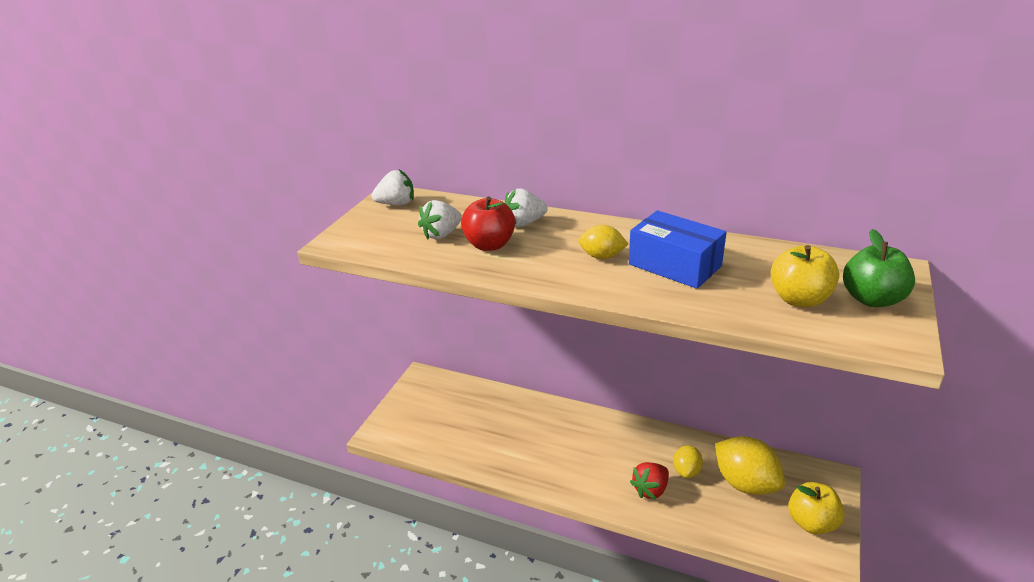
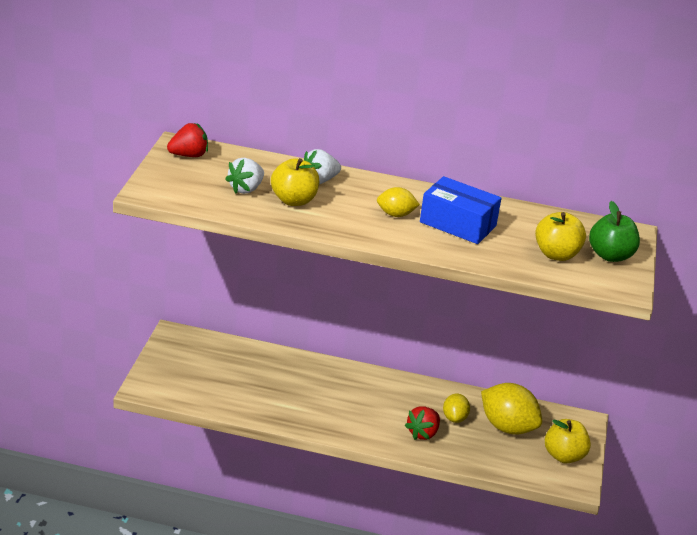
camera: 15 degrees left, 0 degrees up
white strawberry [372,170,414,205] -> red strawberry [167,123,208,157]
red apple [461,196,515,251] -> yellow apple [271,158,319,206]

